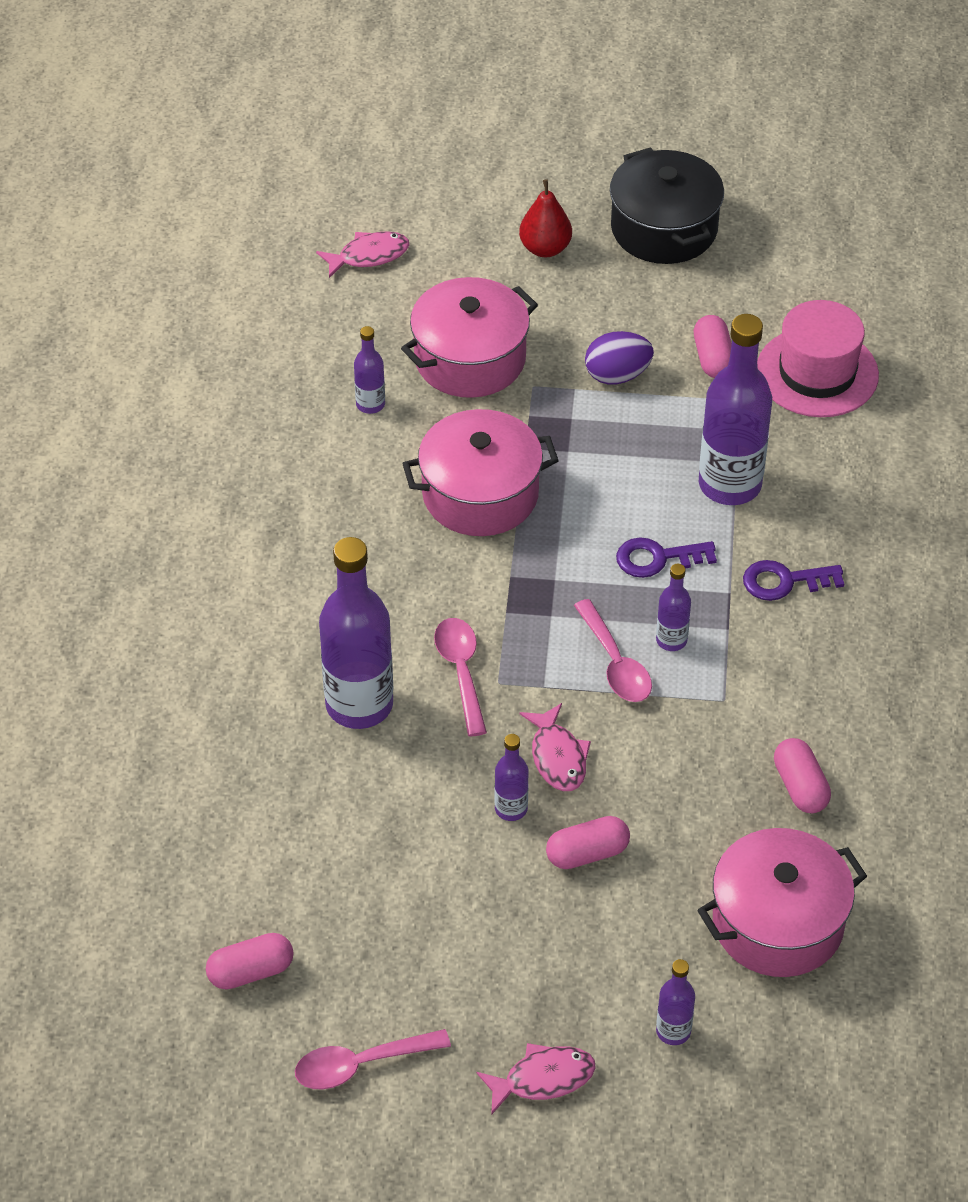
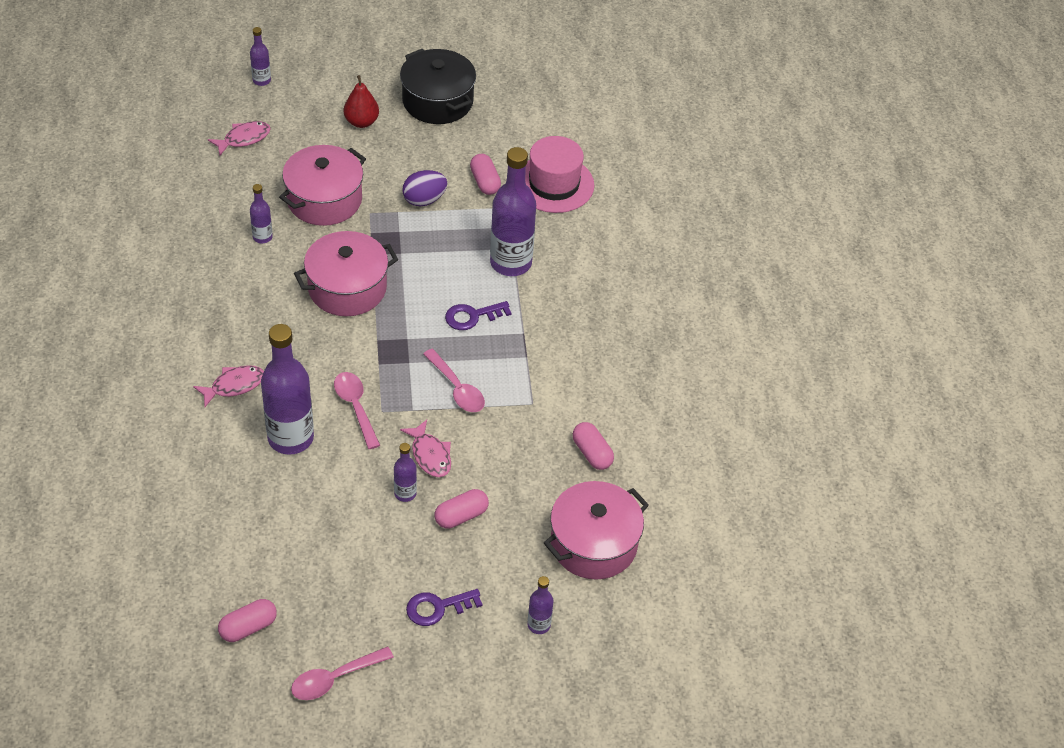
camera: 15 degrees left, 0 degrees up
pink fish [476,1043,596,1115] -> pink fish moved to [193,365,264,407]
purple bottle [656,564,691,651] -> purple bottle moved to [250,27,271,86]
purple key [743,560,844,601] -> purple key moved to [406,589,482,626]

